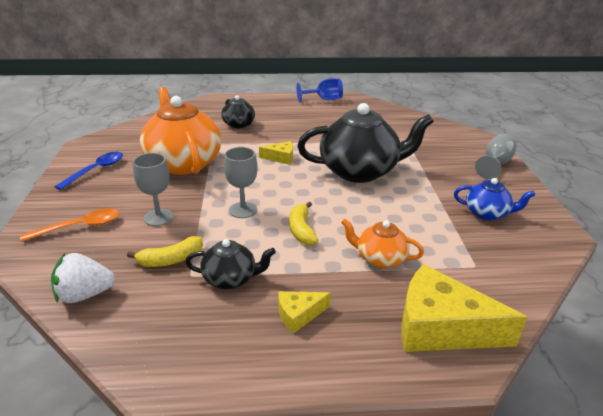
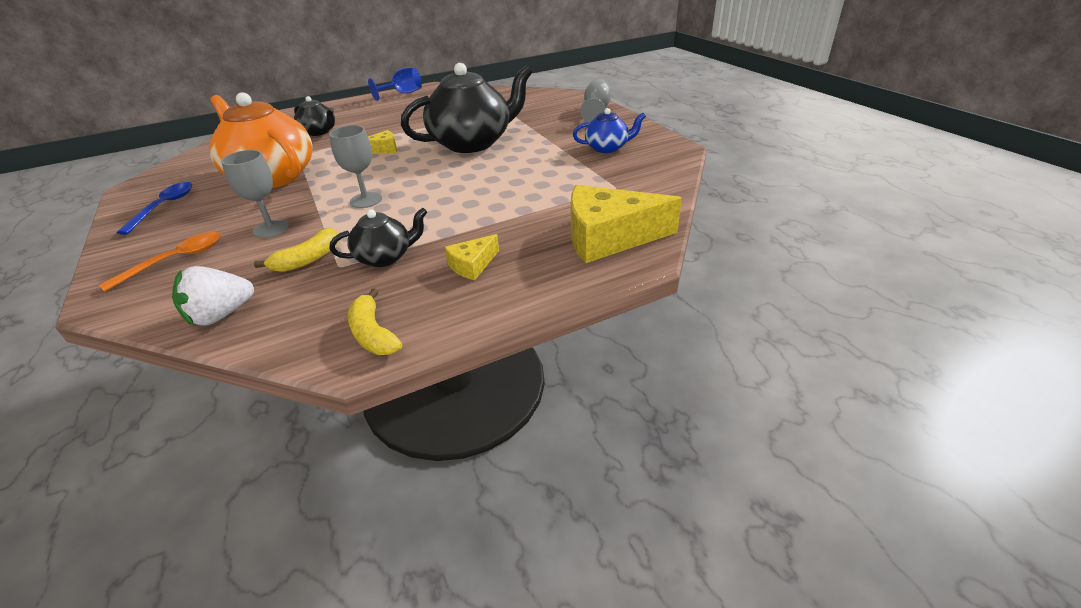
camera: 20 degrees left, 5 degrees up
yellow banana [289,202,318,245] -> yellow banana moved to [348,288,402,355]
orange teapot [341,218,424,268] -> none

